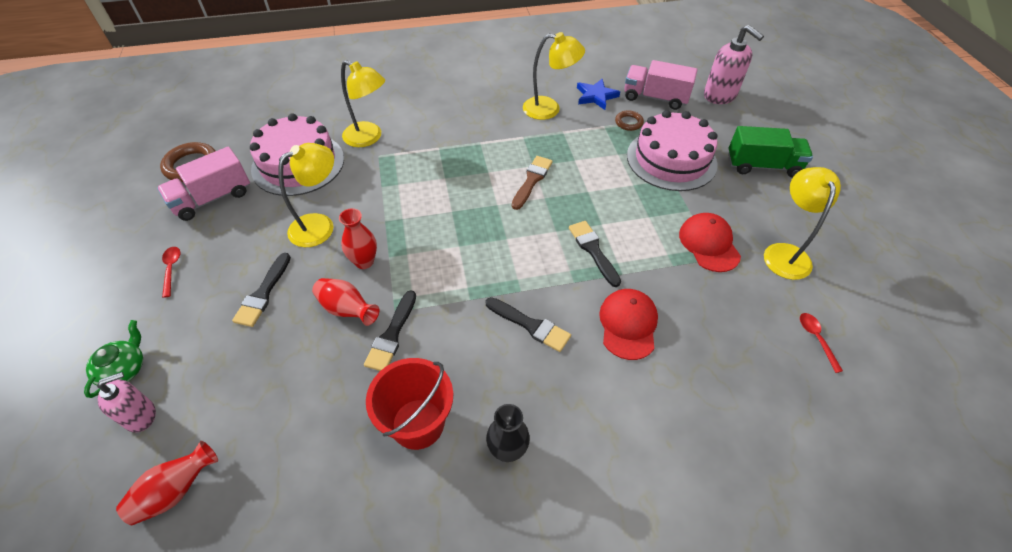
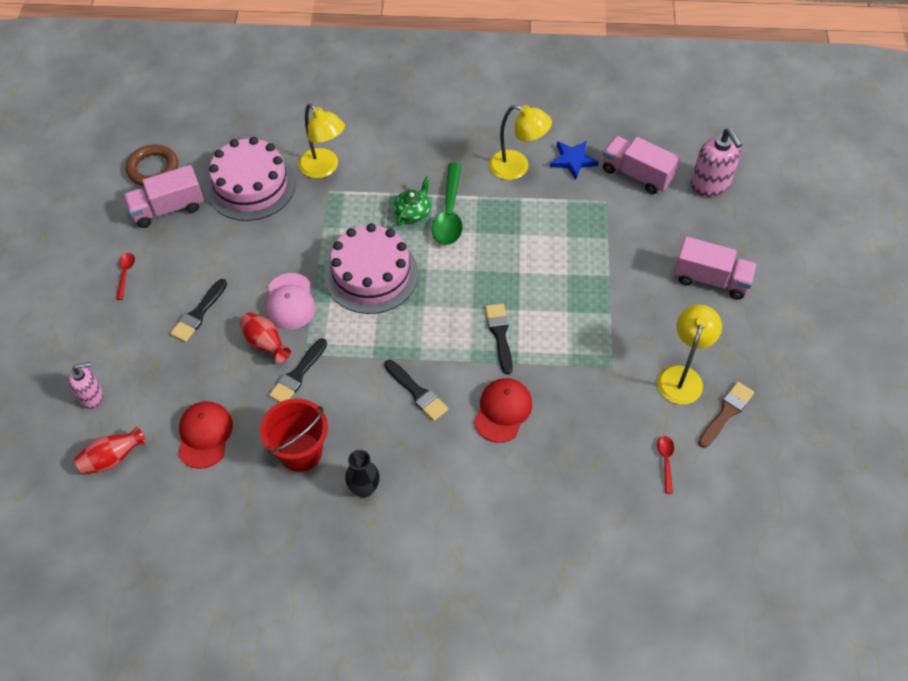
camera: 15 degrees right, 5 degrees up
green teapot [84,320,143,398] -> green teapot moved to [394,176,431,226]
yellow lamp [278,143,334,247] -> none
red vase [339,208,377,269] -> pink cap [266,273,316,330]
brown brush [512,156,553,210] -> brown brush moved to [698,382,754,448]
brown ring [615,110,644,131] -> none
pink cake [627,110,718,191] -> pink cake moved to [324,223,419,314]
red cap [679,213,741,272] -> red cap moved to [178,401,233,469]
green truck [728,126,813,178] -> pink truck [674,236,757,300]
none -> green spoon [432,162,463,245]

